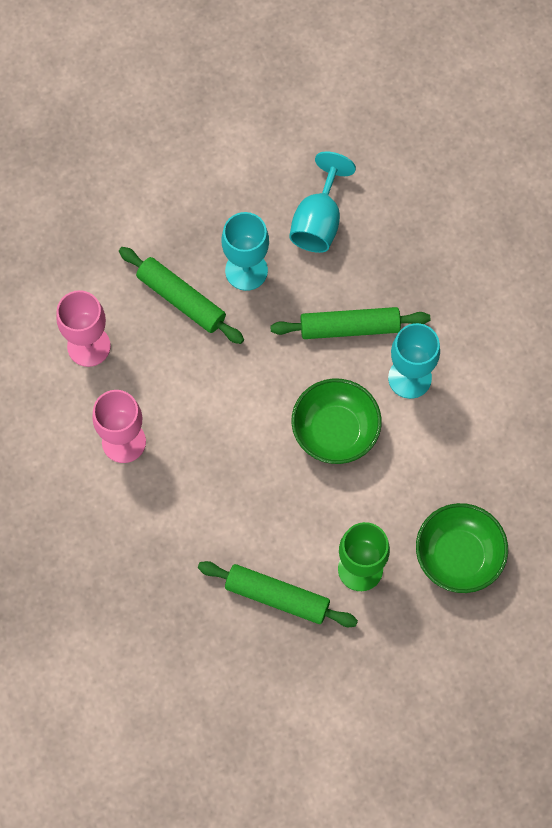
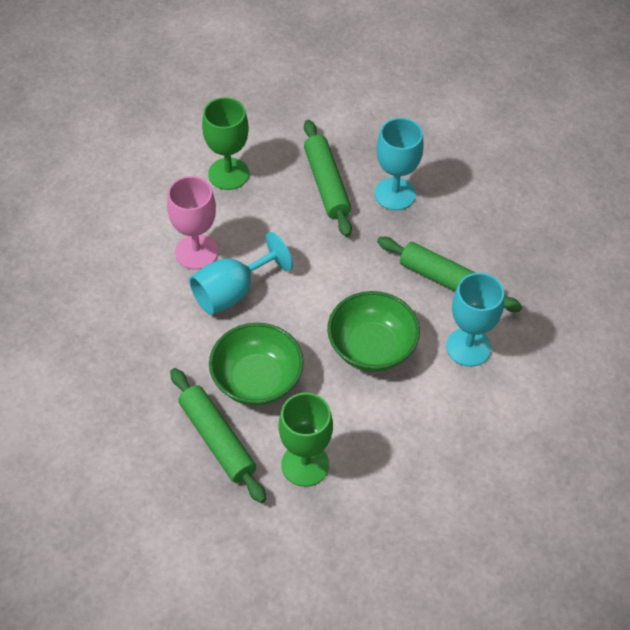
camera: 35 degrees right, 15 degrees down
pink goblet [56,290,111,367] -> green goblet [202,97,249,190]
turquoise goblet [289,151,356,253] -> turquoise goblet moved to [189,232,293,315]
green bowl [416,503,508,593] -> green bowl moved to [209,323,304,406]

